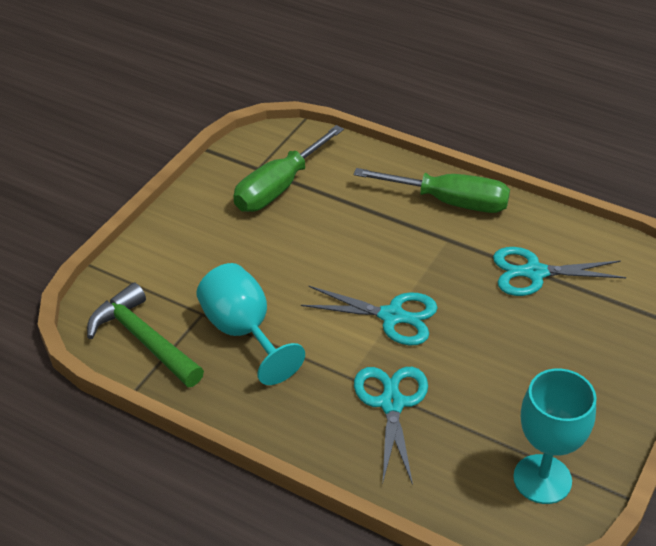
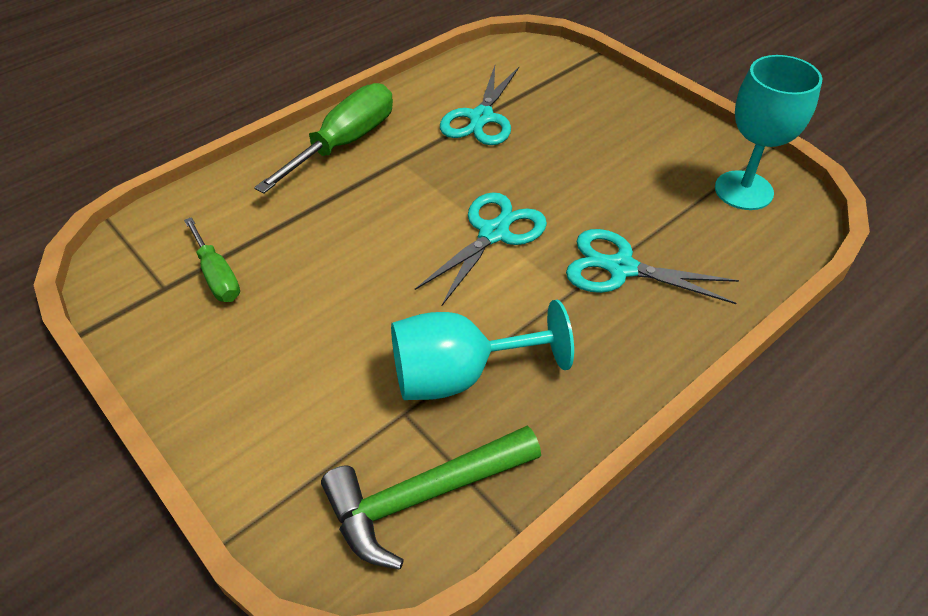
camera: 70 degrees left, 5 degrees up
green screwdriver [233,125,344,212] -> green screwdriver [184,217,240,302], size x0.59

